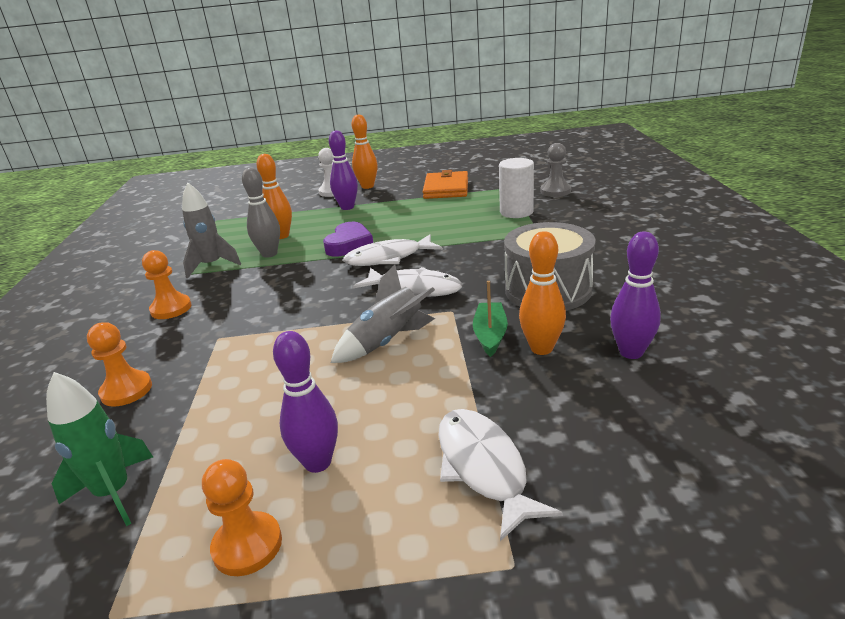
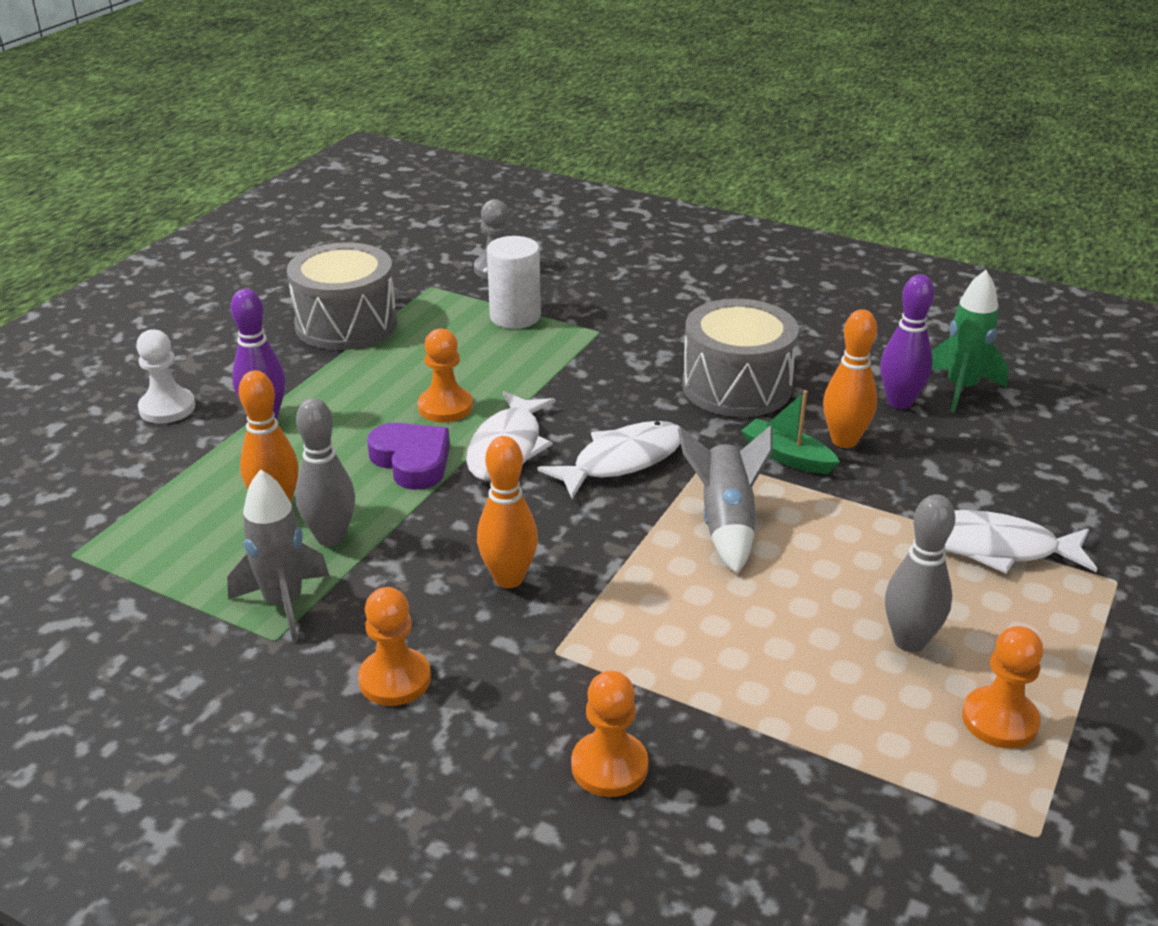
camera: 60 degrees left, 5 degrees up
green rocket [46,372,153,526] -> green rocket moved to [932,270,1009,413]
purple bowling pin [273,331,338,473] -> grey bowling pin [885,495,956,652]
orange bowling pin [352,115,378,189] -> orange bowling pin moved to [477,436,538,588]
orange wallet [423,170,468,199] -> grey drum [287,242,397,350]
none -> orange pawn [418,328,473,422]

